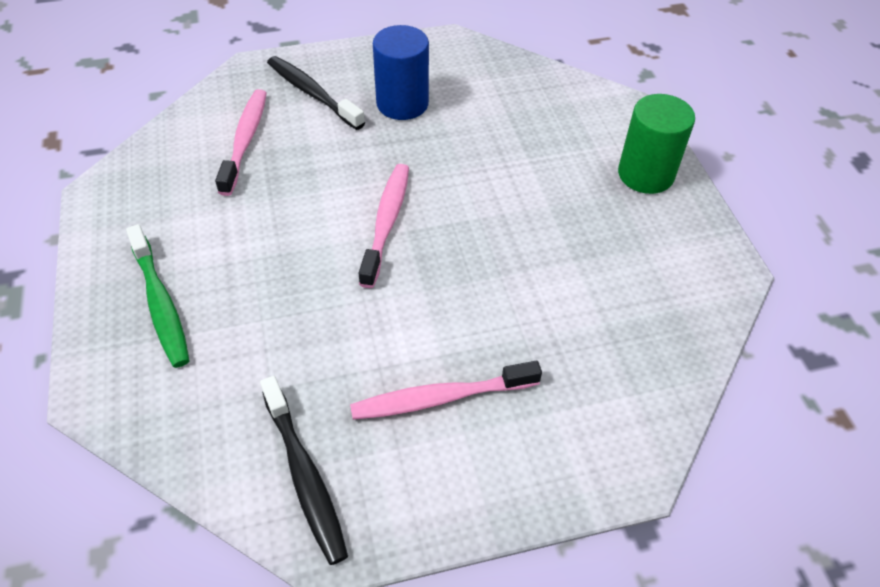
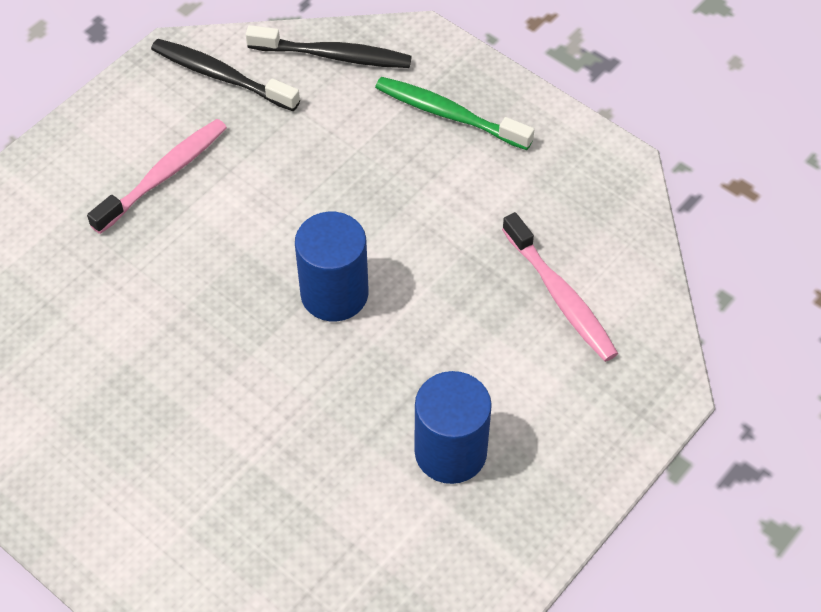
camera: 145 degrees right, 5 degrees up
black toothbrush [267,56,365,130] -> black toothbrush moved to [246,25,412,68]
pink toothbrush [359,164,409,288] -> blue cylinder [295,212,369,322]
green cylinder [618,94,695,194] -> none

